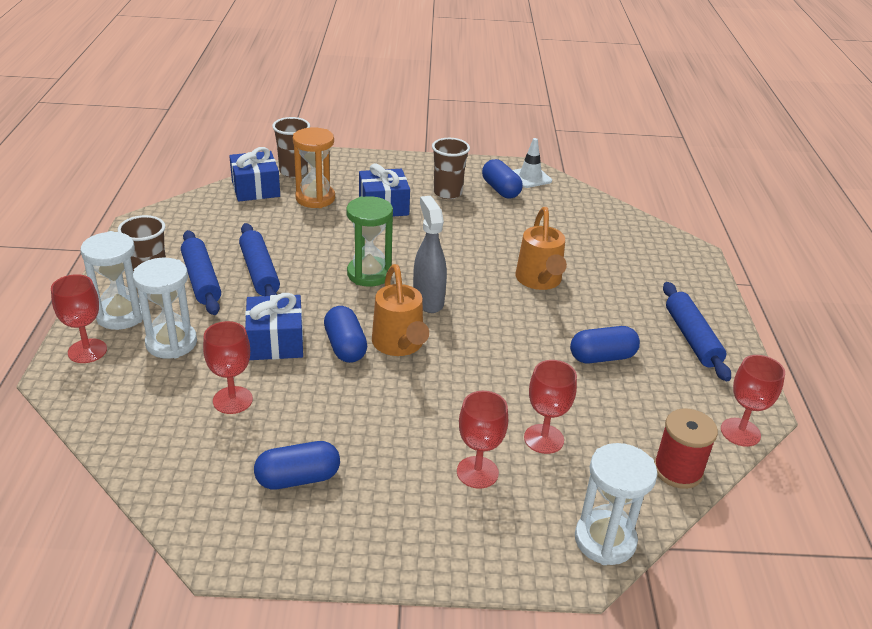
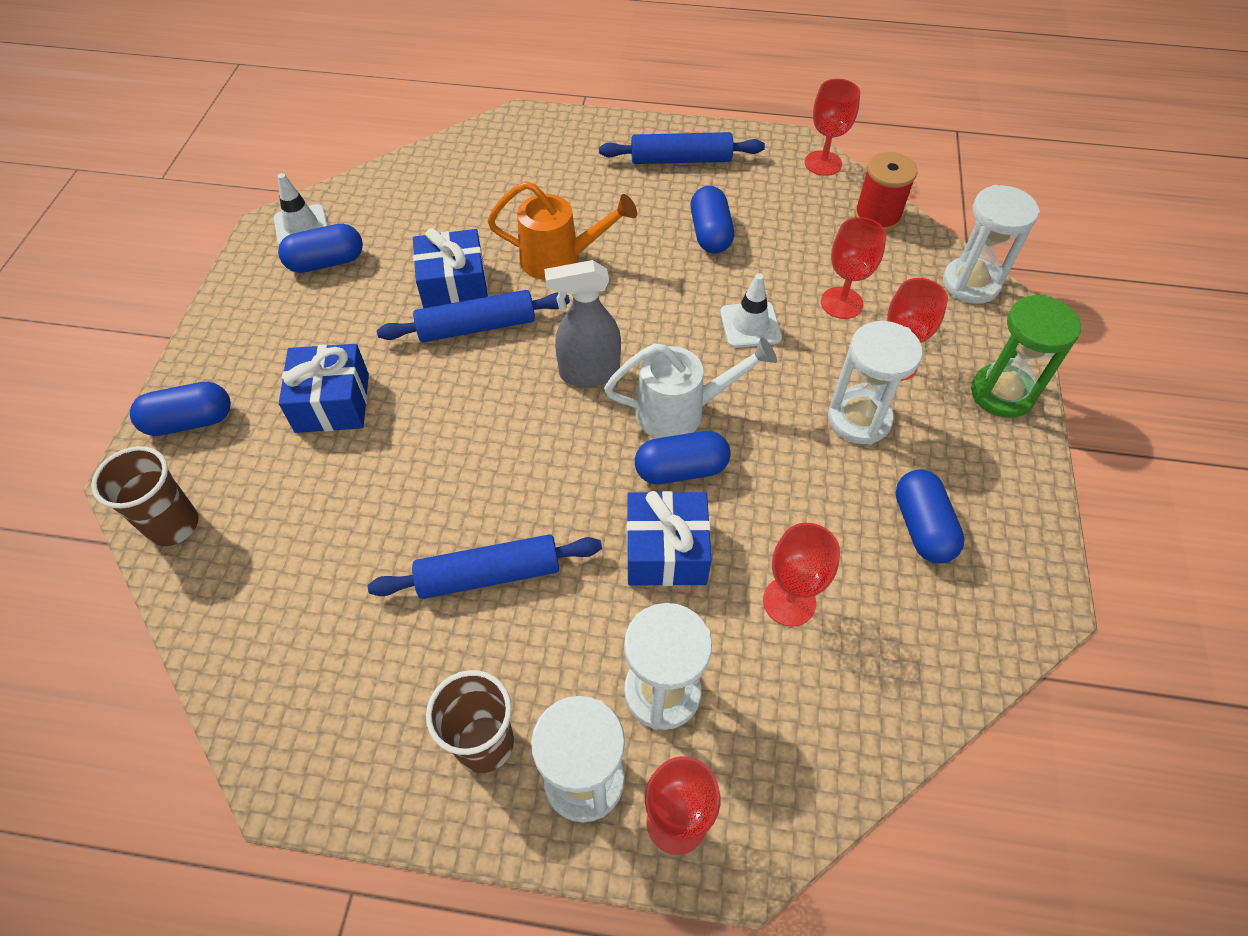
camera: 80 degrees left, 20 degrees up
blue rolling pin [181,230,221,315] -> blue rolling pin moved to [377,290,570,342]
blue gift [229,147,280,201] -> blue gift moved to [413,228,488,308]
orange hourglass [293,127,335,208] -> none
green hourglass [346,196,393,287] -> green hourglass moved to [971,294,1081,418]
orange watering can [372,264,429,356] -> white watering can [604,337,777,438]
brown cup [432,138,470,199] -> none
none -> blue capsule [130,382,231,436]
none -> white traffic cone [720,273,782,348]
none -> white hourglass [828,321,923,445]

